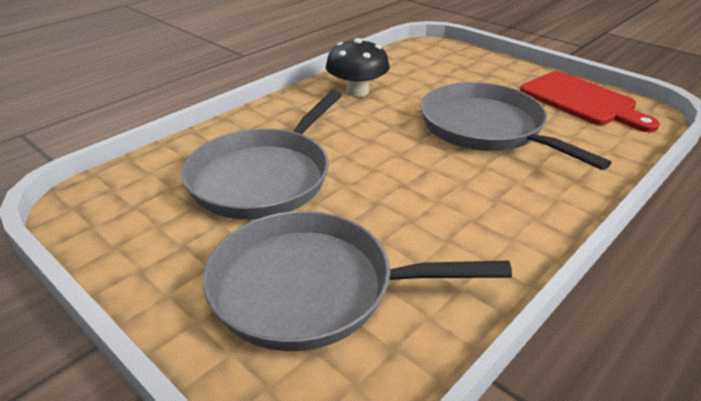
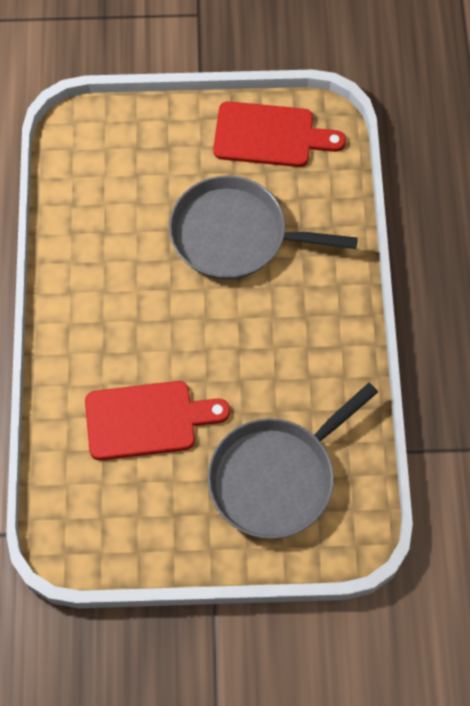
camera: 45 degrees left, 30 degrees up
grey pan [181,90,342,219] -> red cutting board [85,381,230,460]
black mushroom [326,38,390,97] -> none

